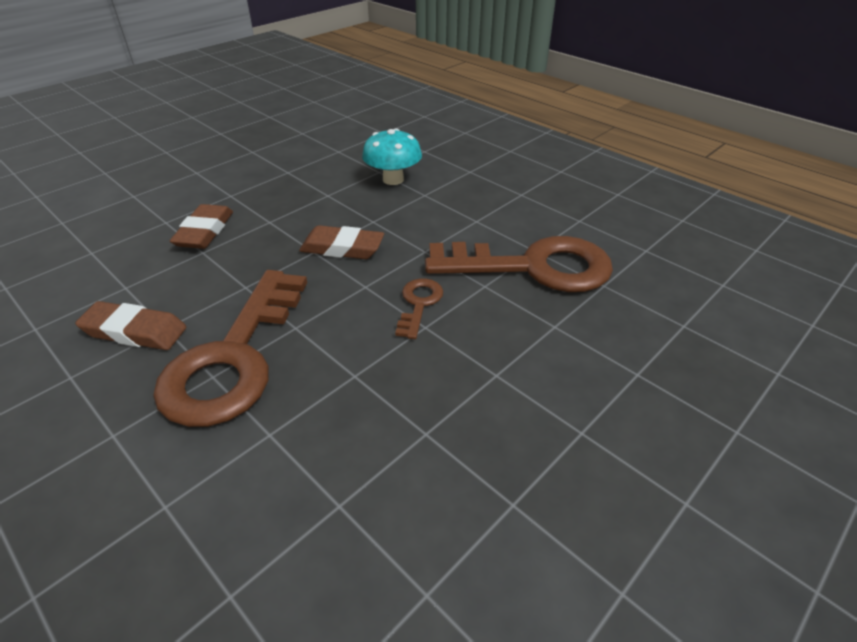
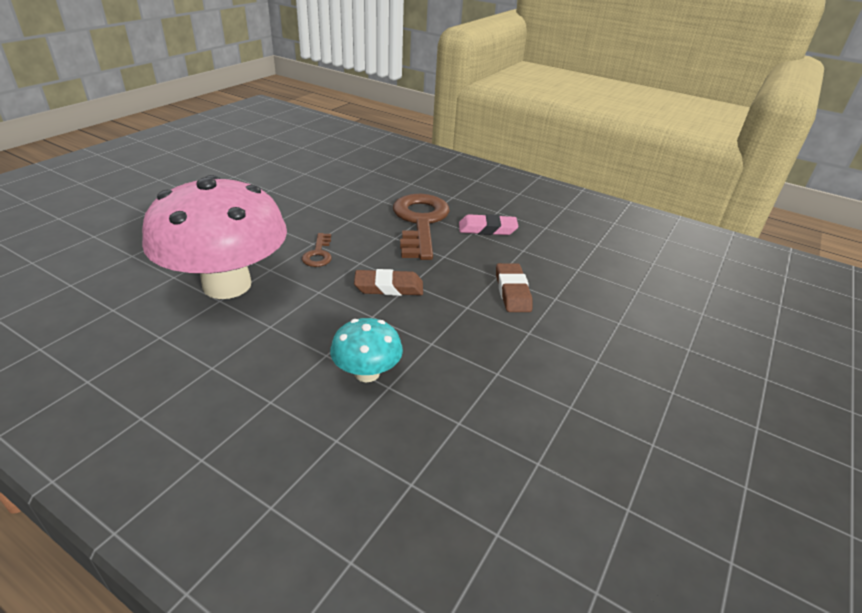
camera: 165 degrees right, 5 degrees down
brown eraser [75,301,186,350] -> pink eraser [459,214,519,235]
brown key [425,236,613,292] -> pink mushroom [142,175,287,299]

